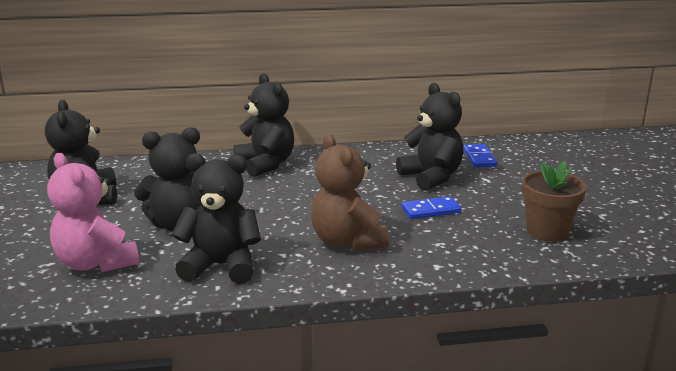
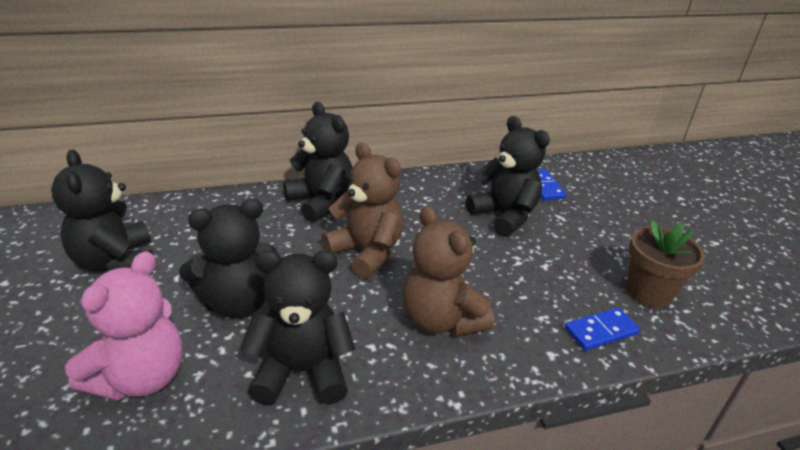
camera: 10 degrees left, 10 degrees up
pink teddy bear [47,153,139,272] -> pink teddy bear turned 105 degrees counterclockwise [65,251,183,401]
blue domino [401,196,461,219] -> blue domino moved to [565,308,640,351]
none -> brown teddy bear [322,143,403,279]

